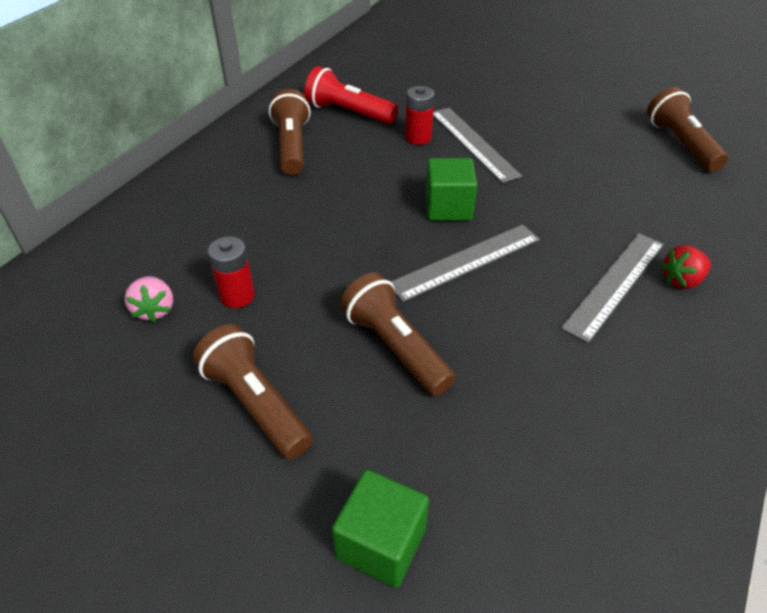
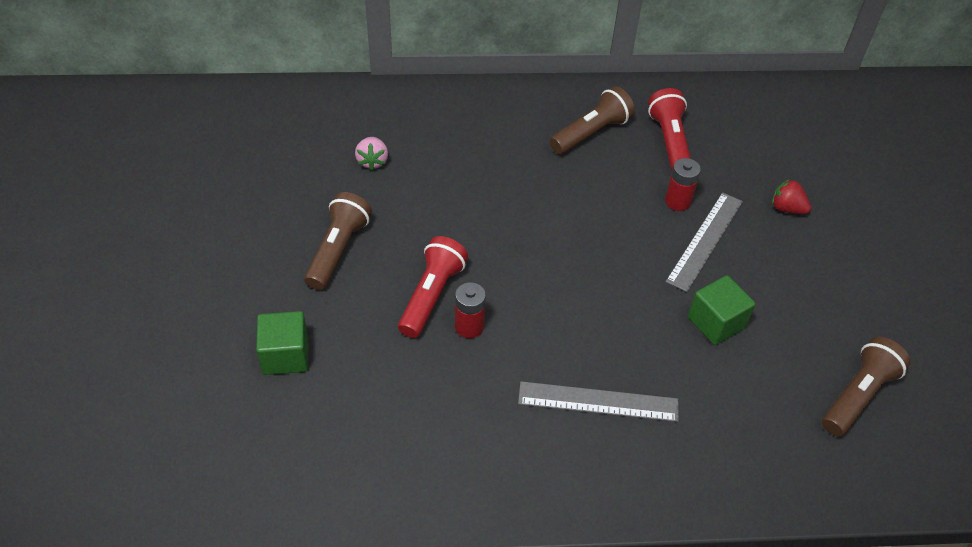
camera: 55 degrees right, 5 degrees up
pink strawberry [124,276,173,322] -> pink strawberry turned 45 degrees counterclockwise [355,137,388,170]
red battery [208,236,255,308] -> red battery moved to [455,282,486,338]
brown flashlight [340,272,456,396] -> red flashlight [398,236,468,338]
grey ruler [391,224,540,302] -> none
green cube [426,158,477,220] -> green cube moved to [688,275,756,345]
red strawberry [661,245,711,289] -> red strawberry moved to [772,179,811,214]

